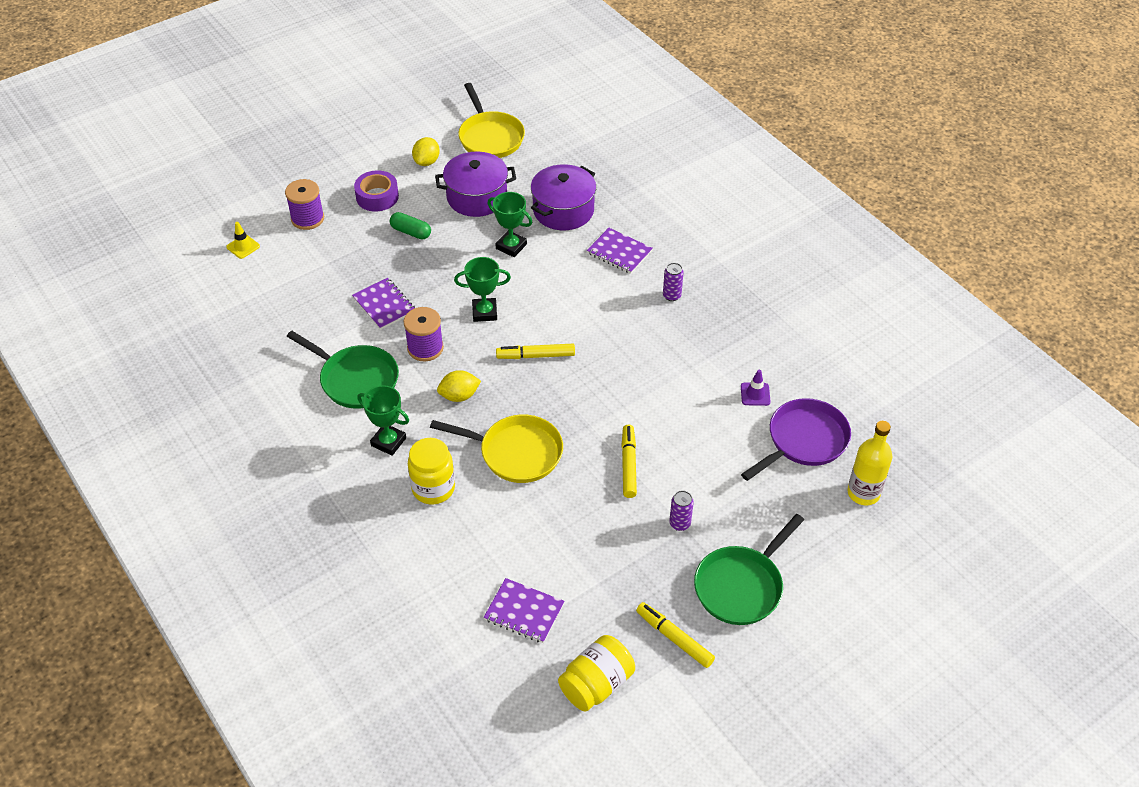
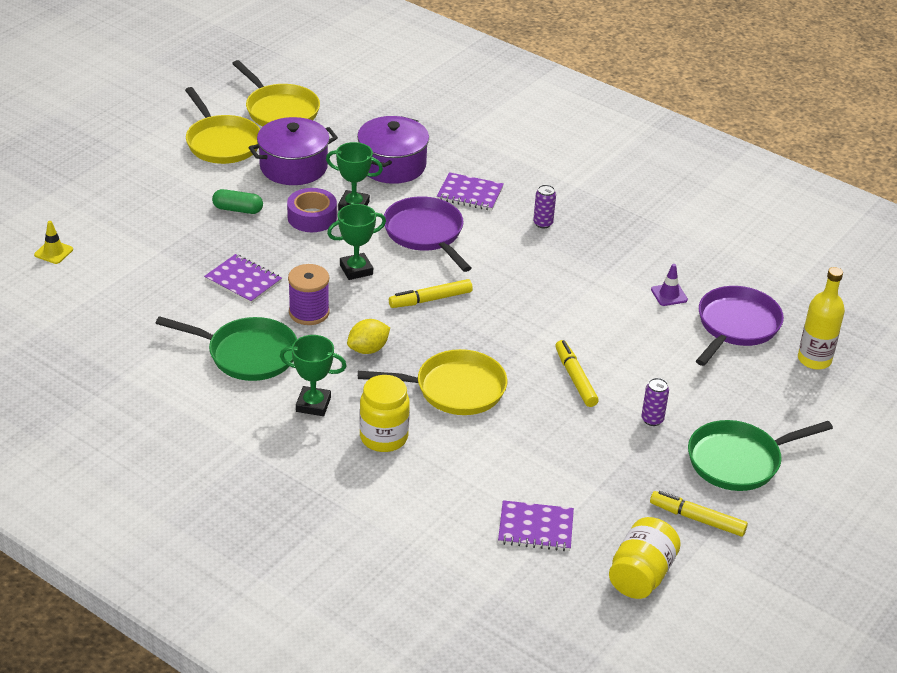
camera: 20 degrees left, 10 degrees down
purple spool [285,179,324,230] -> none
purple tape [354,170,399,211] -> purple tape moved to [287,188,337,232]
yellow lemon [412,137,440,166] -> yellow pan [185,87,260,164]
green pan [694,514,804,625] -> green pan turned 45 degrees clockwise [688,420,833,491]
none -> purple pan [384,196,471,272]

